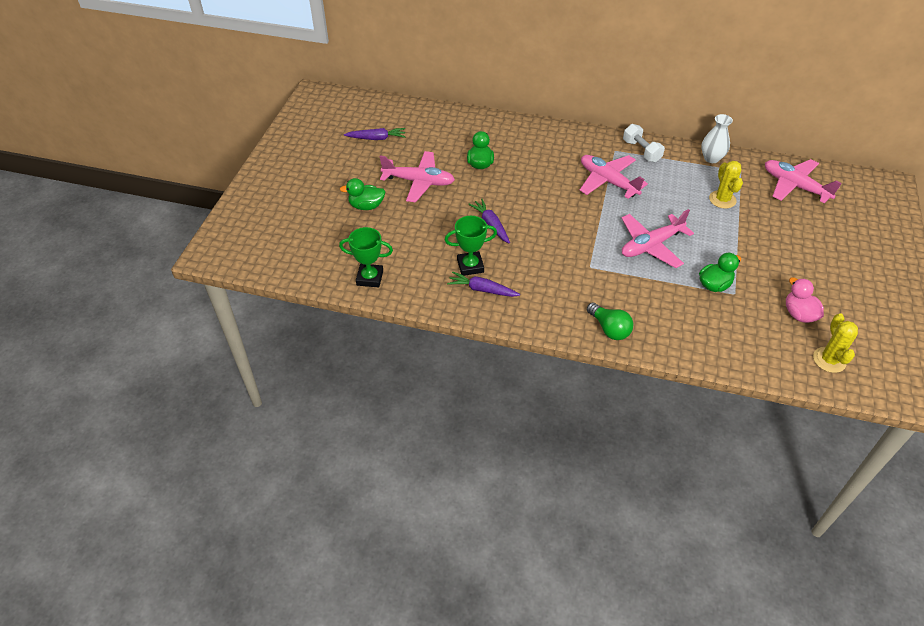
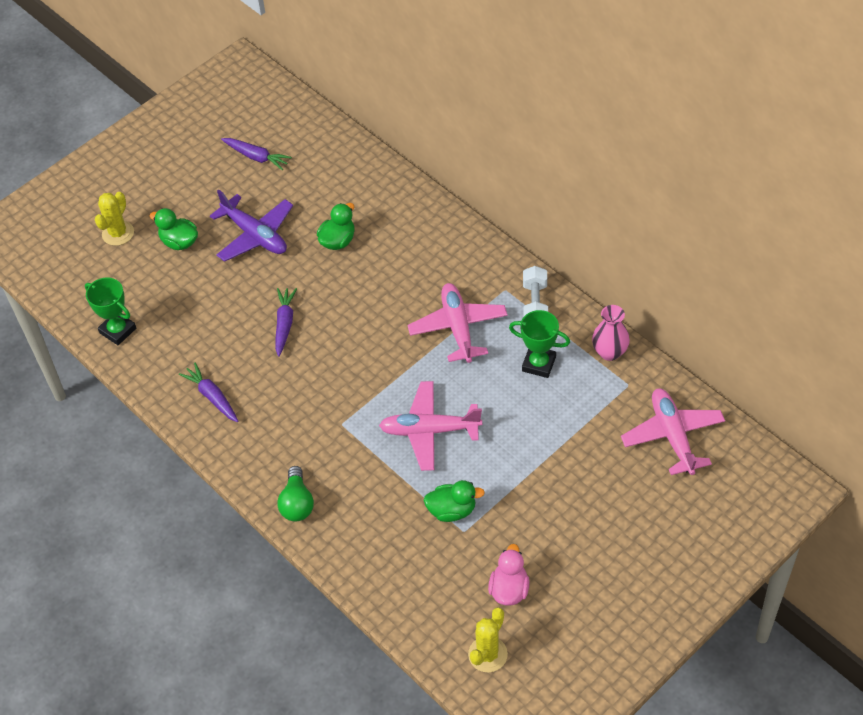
camera: 35 degrees right, 5 degrees up
pink plane [380,151,455,202] -> purple plane [210,189,293,262]
green trophy [445,216,497,276] -> green trophy moved to [509,310,570,378]
white vase [701,114,733,163] -> pink vase [592,305,630,361]
yellow cactus [709,161,743,209] -> yellow cactus moved to [95,192,134,246]

